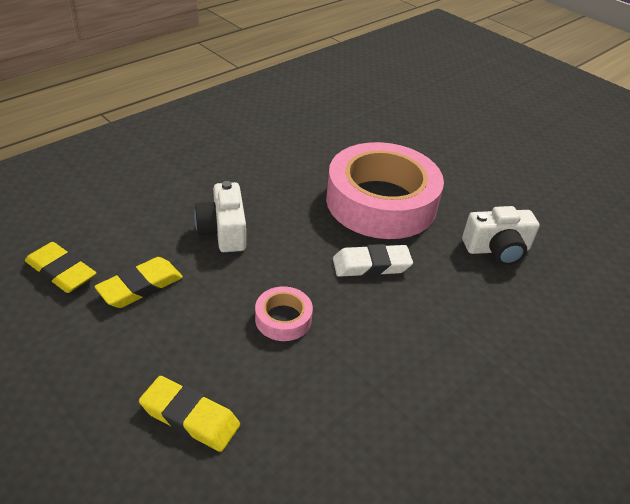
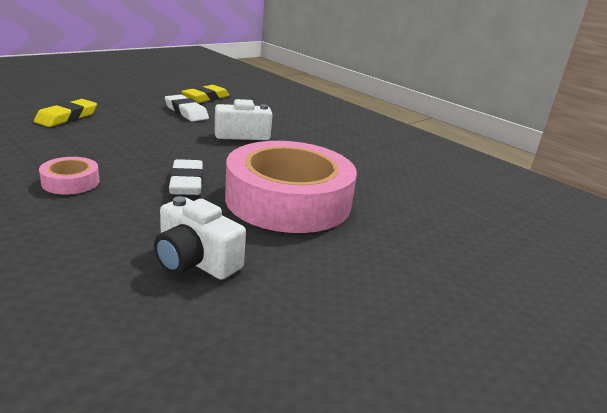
camera: 90 degrees right, 15 degrees down
yellow eraser [94,257,183,308] -> white eraser [165,95,209,122]
pink tape [255,286,313,341] -> pink tape moved to [39,157,100,195]
white camera [462,206,540,265] -> white camera turned 45 degrees counterclockwise [154,196,246,280]

